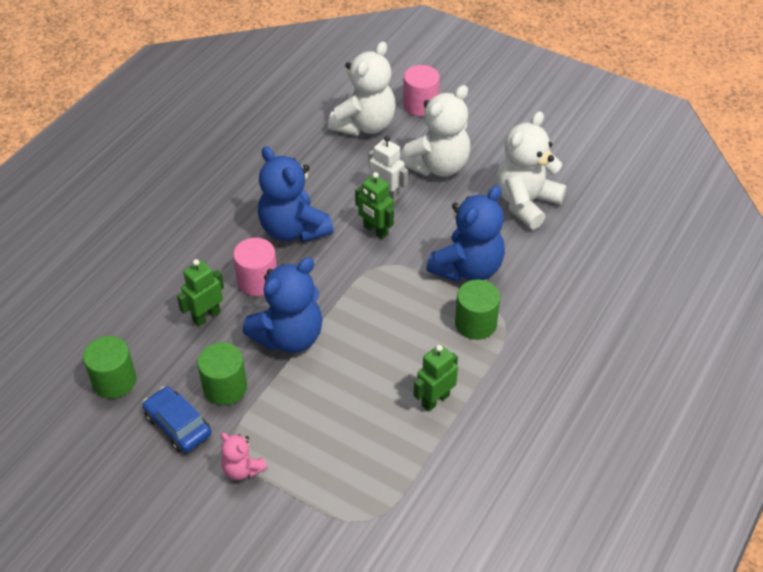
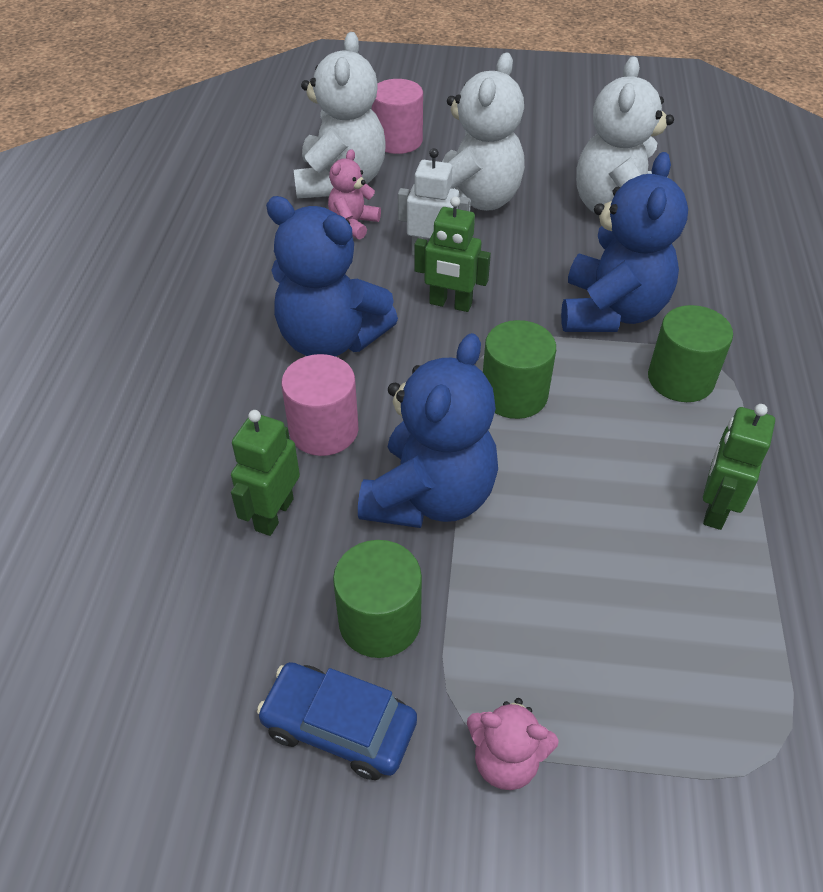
camera: 25 degrees left, 0 degrees up
green cylinder [83,336,136,398] -> green cylinder moved to [483,320,556,419]
none -> pink teddy bear [328,149,381,240]

